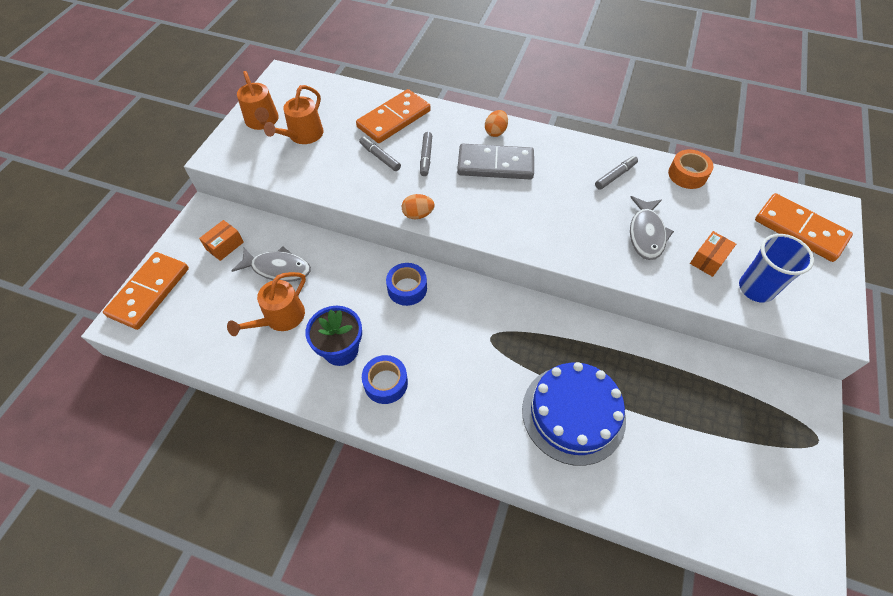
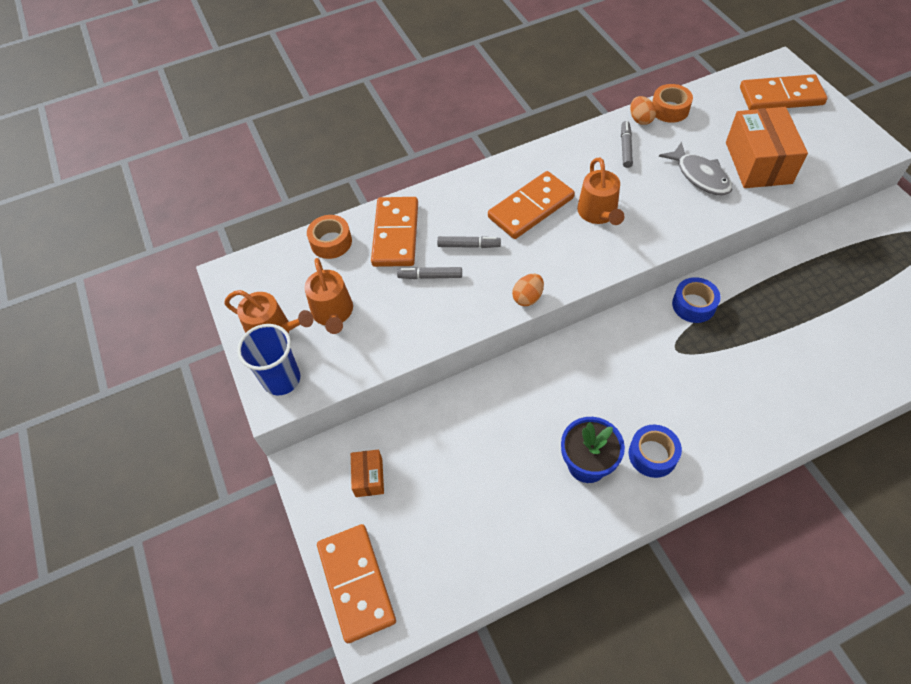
camera: 40 degrees left, 0 degrees up
orange watering can [227,272,306,336] -> orange watering can moved to [577,157,624,225]
grey fish [231,246,311,282] -> none
blue tape [386,263,427,306] -> blue tape moved to [672,277,721,323]
grey marker [420,132,432,176] -> grey marker turned 45 degrees counterclockwise [437,236,501,248]
grey domino [457,144,534,179] -> orange domino [488,171,575,239]
orange egg [485,110,508,137] -> orange egg moved to [630,96,656,125]
blue cake [522,362,626,466] -> none
orange box [690,231,736,277] -> orange box [726,107,808,188], size x2.04
blue cup [739,234,814,303] -> blue cup moved to [237,324,300,395]
none -> orange tape [307,215,352,259]

